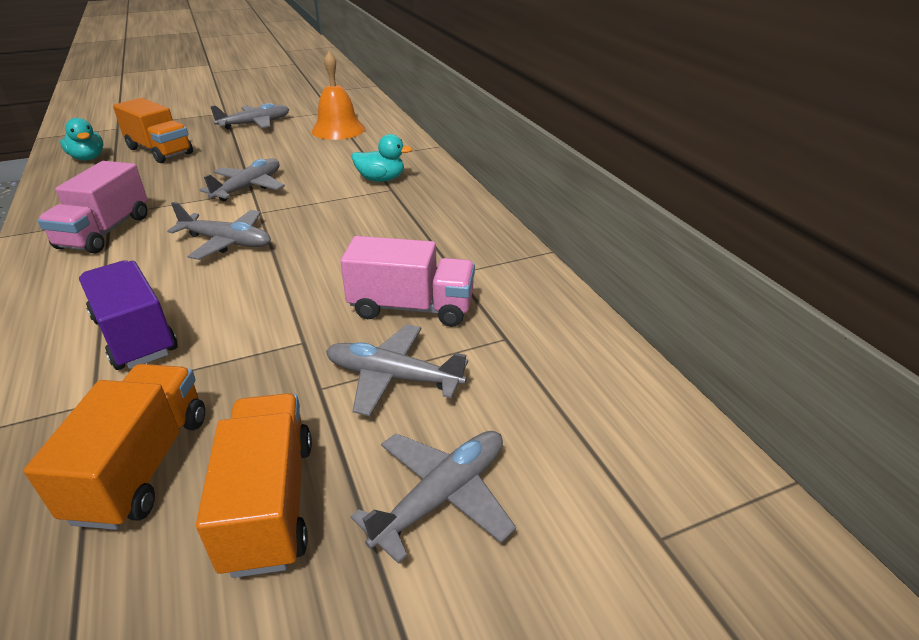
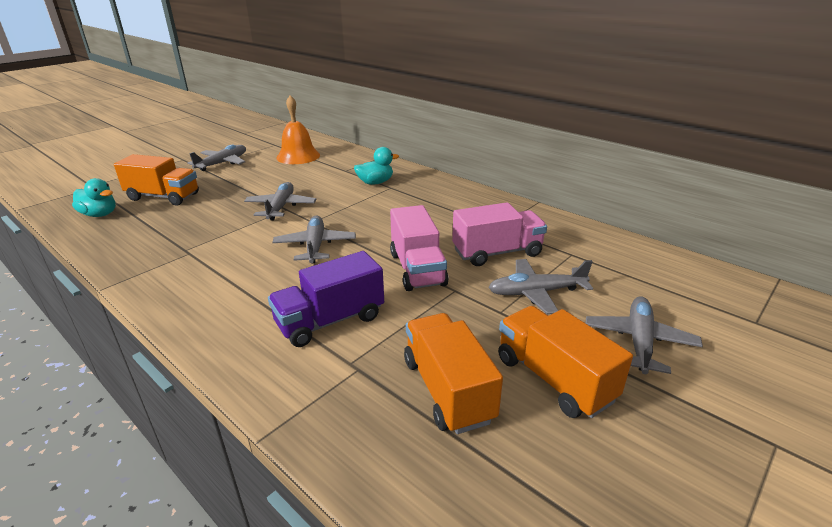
camera: 25 degrees left, 5 degrees down
pink truck [37,161,148,254] -> pink truck moved to [390,205,448,291]
purple truck [79,260,178,370] -> purple truck turned 60 degrees counterclockwise [268,251,384,347]
grey plane [167,202,271,260] -> grey plane turned 90 degrees counterclockwise [272,215,356,263]

